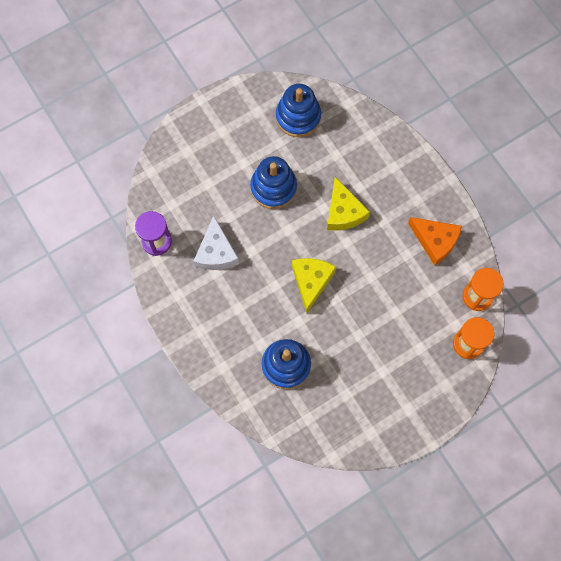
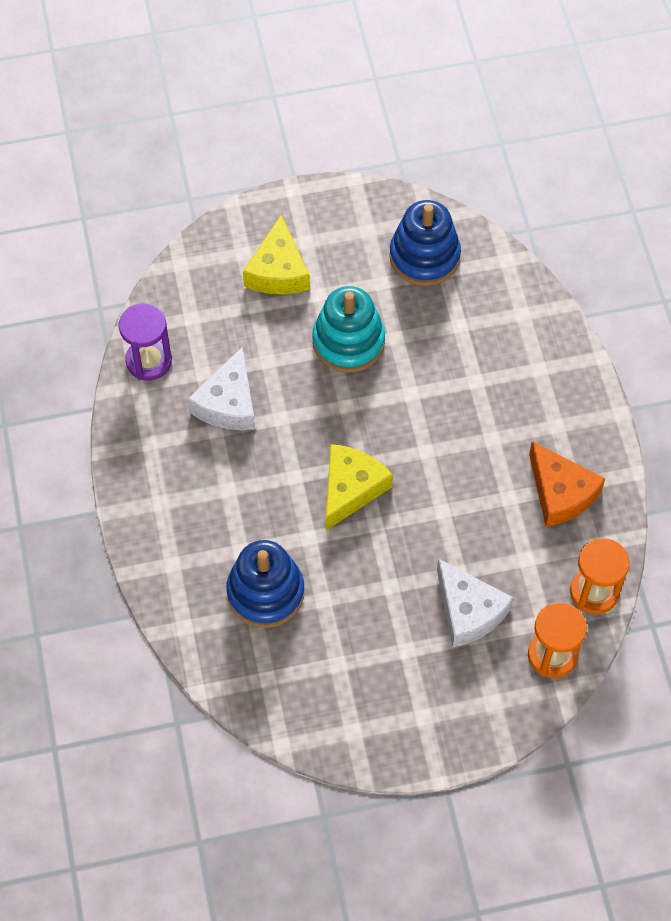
camera: 20 degrees right, 10 degrees down
blue stacking toy [250,156,297,209] -> turquoise stacking toy [312,286,385,373]
yellow cheese [327,177,370,231] -> yellow cheese moved to [243,215,310,295]
none -> white cheese [437,558,513,647]

